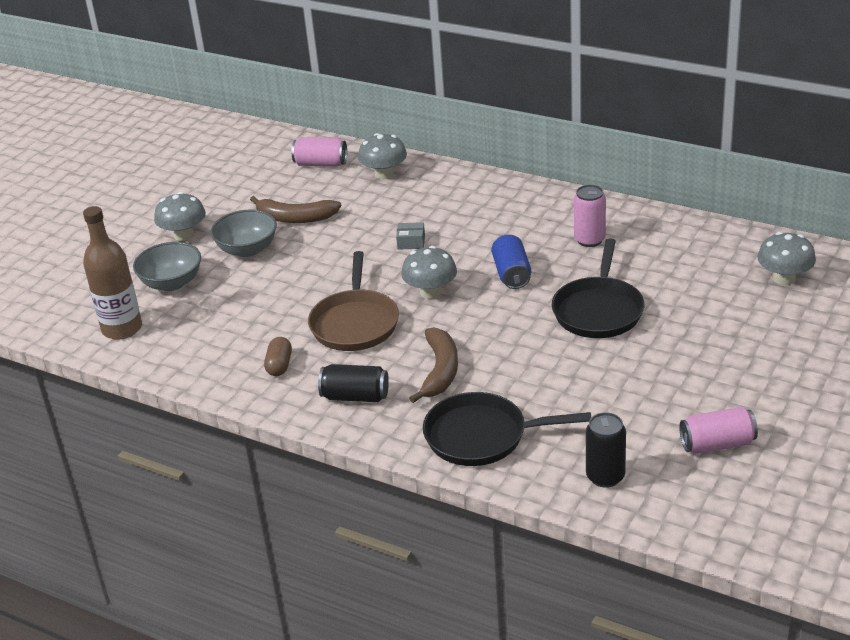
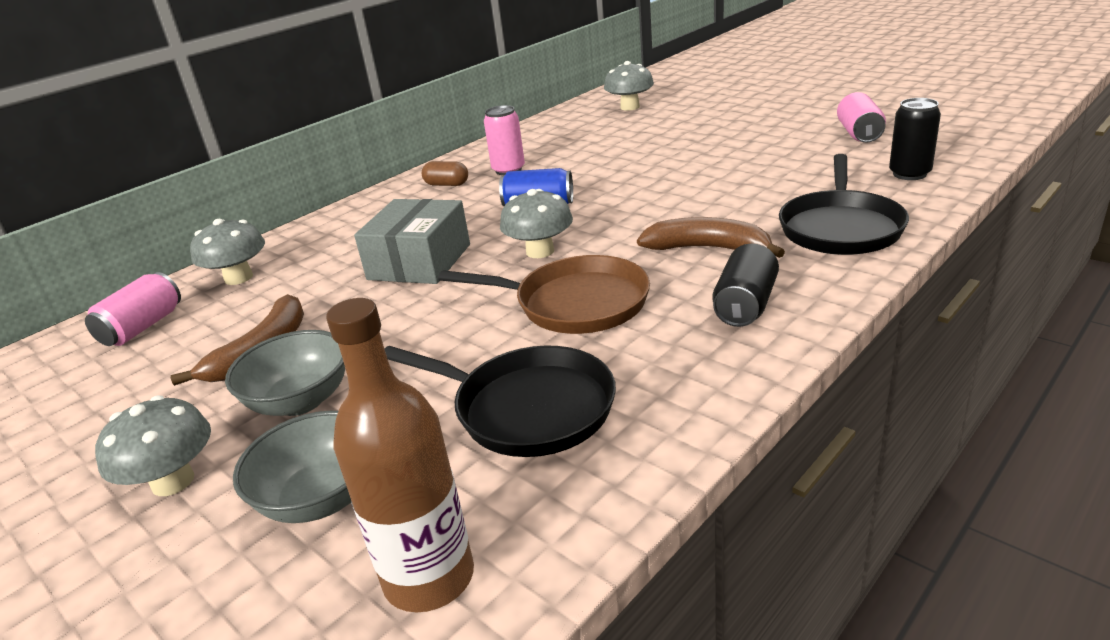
camera: 75 degrees left, 5 degrees down
brown capsule [264,337,292,376] -> brown capsule moved to [422,161,468,186]
grey box [396,222,425,250] -> grey box [354,199,470,284], size x2.33
black pan [552,238,645,338] -> black pan moved to [385,345,616,457]

